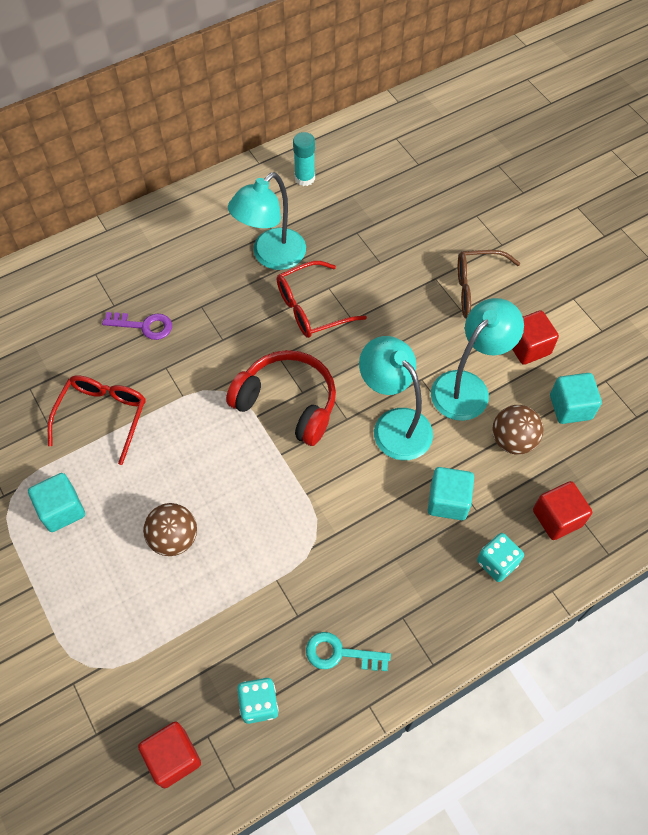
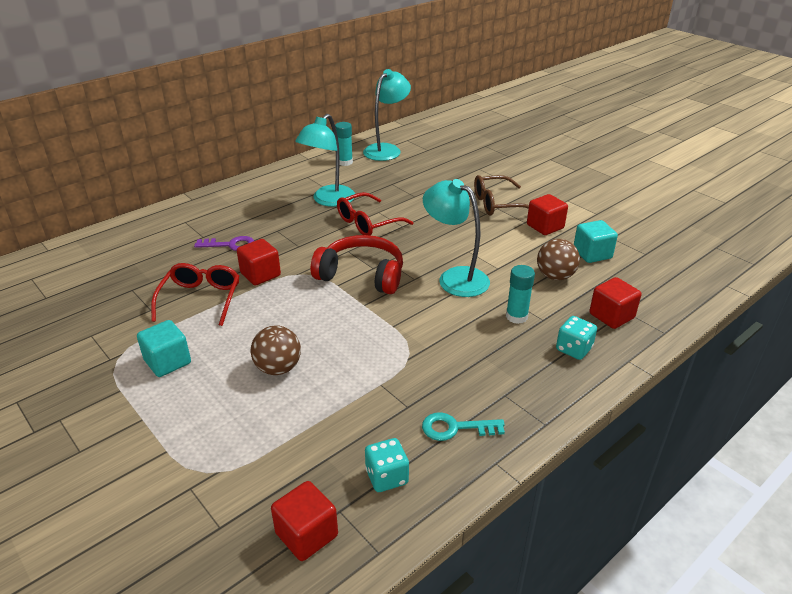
camera: 10 degrees left, 25 degrees down
turquoise cube [428,467,474,520] -> turquoise glue stick [506,265,535,324]
turquoise lamp [431,298,524,421] -> turquoise lamp moved to [363,69,411,161]
none -> red cube [237,239,281,285]

